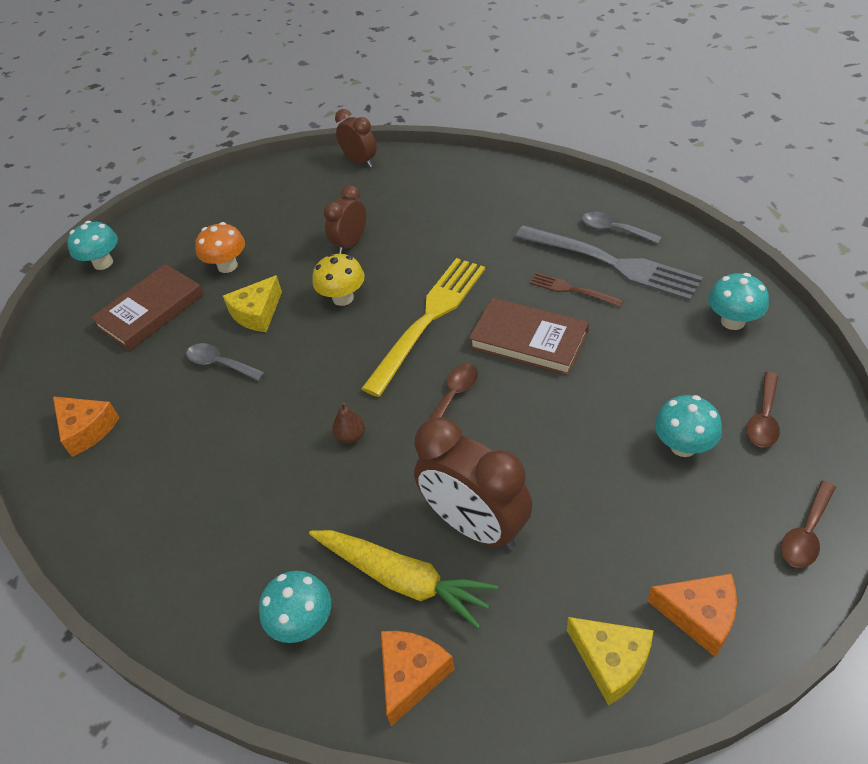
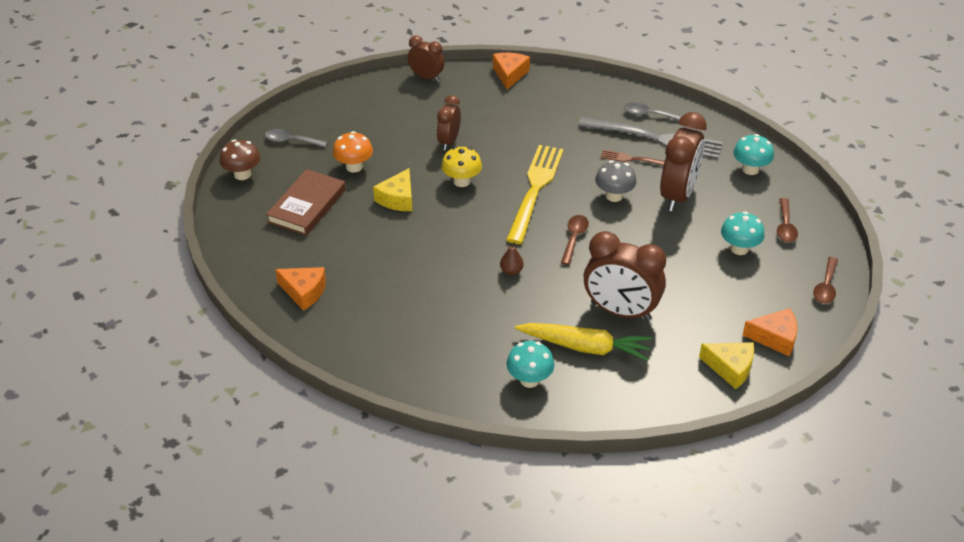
camera: 20 degrees left, 5 degrees down
turquoise mushroom [67,221,118,270] -> brown mushroom [220,139,260,180]
grey spoon [186,343,265,381] -> grey spoon moved to [265,129,328,147]
orange cheese [381,631,455,726] -> orange cheese moved to [493,53,530,89]
brown book [469,298,589,376] -> grey mushroom [595,160,637,202]
none -> brown clock [660,112,707,212]

